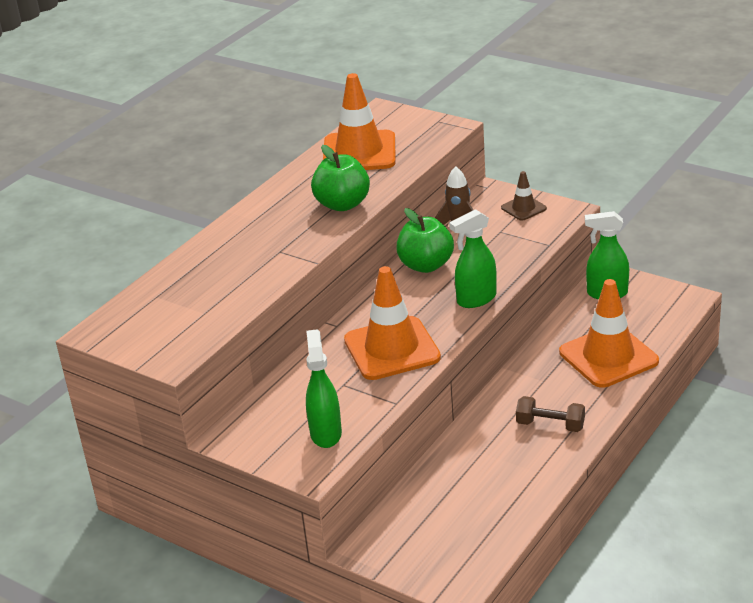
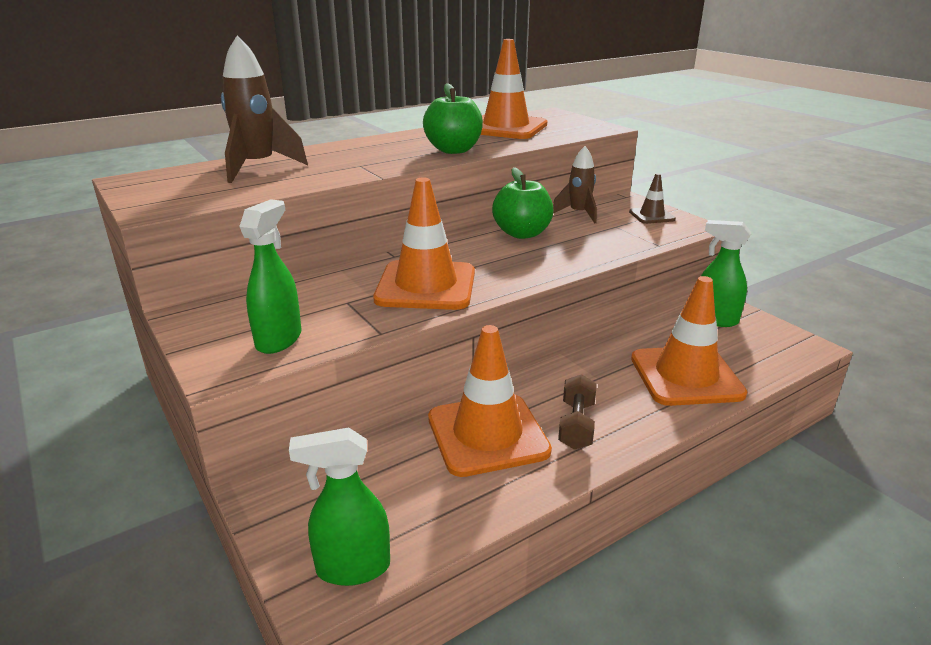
camera: 20 degrees right, 5 degrees down
green spray bottle [449,209,497,308] -> green spray bottle moved to [289,427,390,586]
brown dumbbell [516,396,585,432] -> brown dumbbell turned 60 degrees clockwise [558,374,597,450]
none -> brown rocket [221,35,308,183]
none -> orange traffic cone [428,325,552,477]

